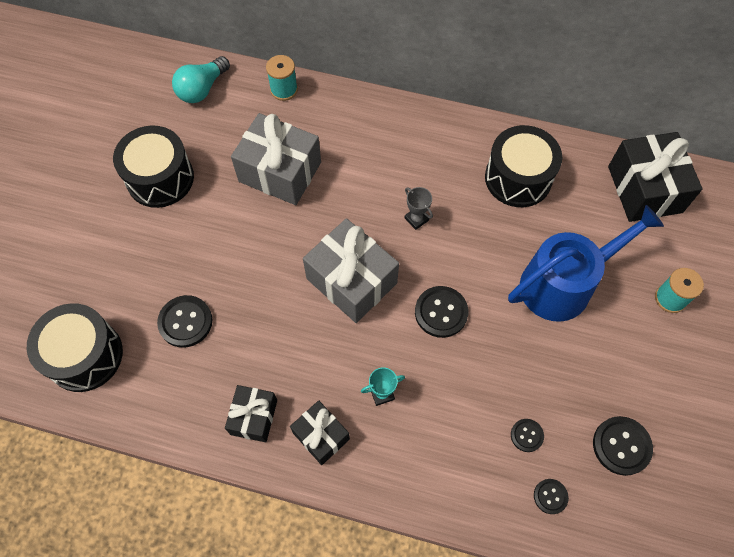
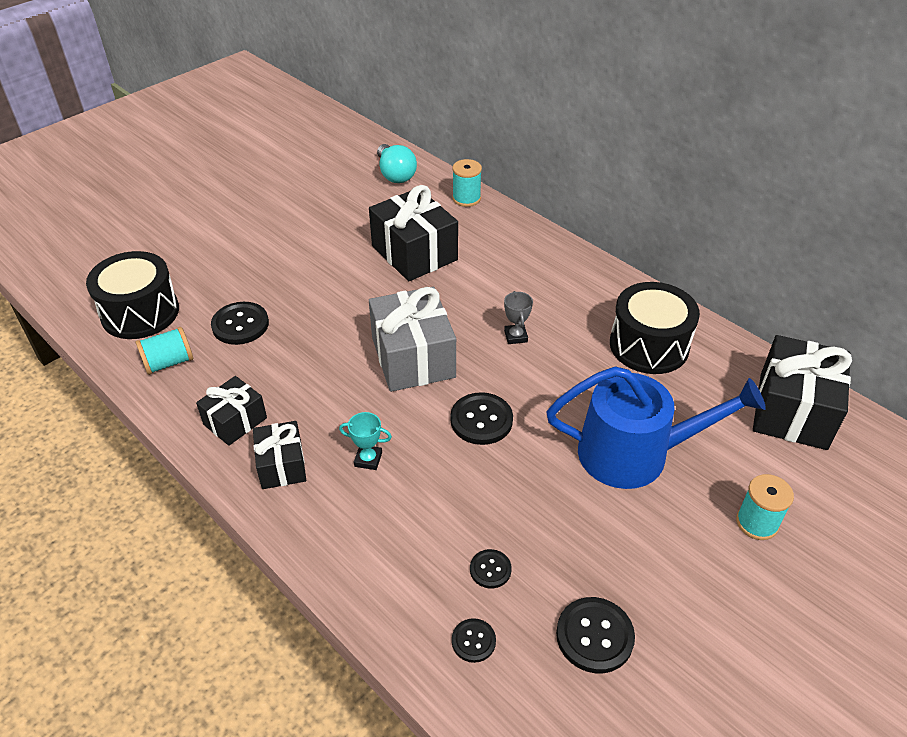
camera: 30 degrees right, 20 degrees down
black drum [113,125,194,208] -> none
turquoise light bulb [172,56,230,103] -> turquoise light bulb turned 90 degrees counterclockwise [377,144,417,183]
grey gift [231,113,321,205] -> black gift [369,185,458,281]
none -> turquoise spool [135,327,193,375]

